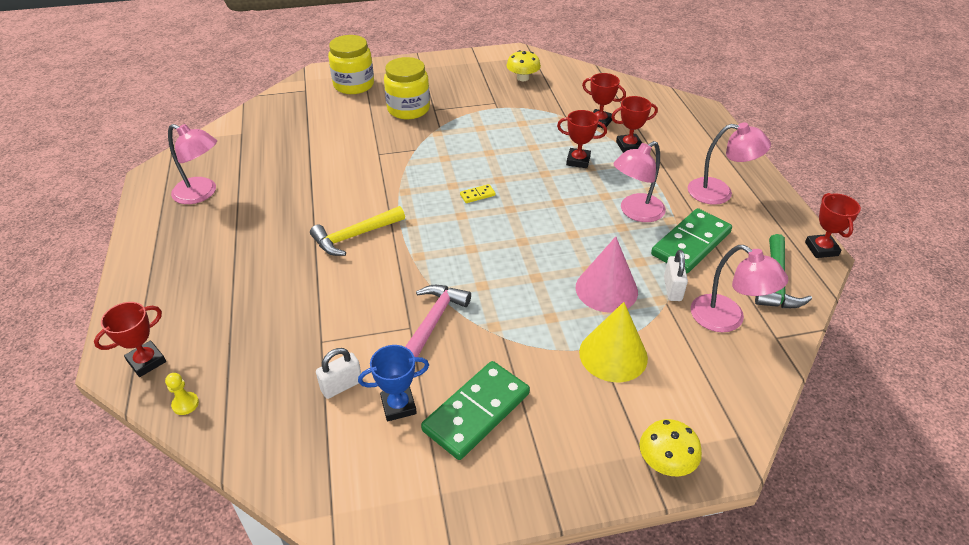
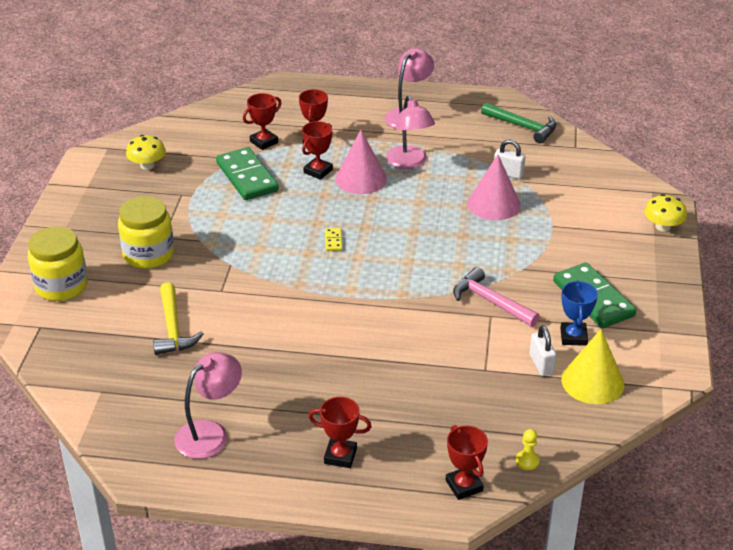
camera: 70 degrees left, 5 degrees down
yellow hammer [310,206,405,256] -> yellow hammer moved to [153,282,203,355]
yellow cone [579,302,648,382] -> yellow cone moved to [561,329,624,404]
green domino [651,208,732,274] -> green domino moved to [216,147,279,200]
pink lamp [691,245,788,332] -> none
red trophy [805,193,861,258] -> red trophy moved to [309,397,372,468]
none -> pink cone [335,130,387,194]

